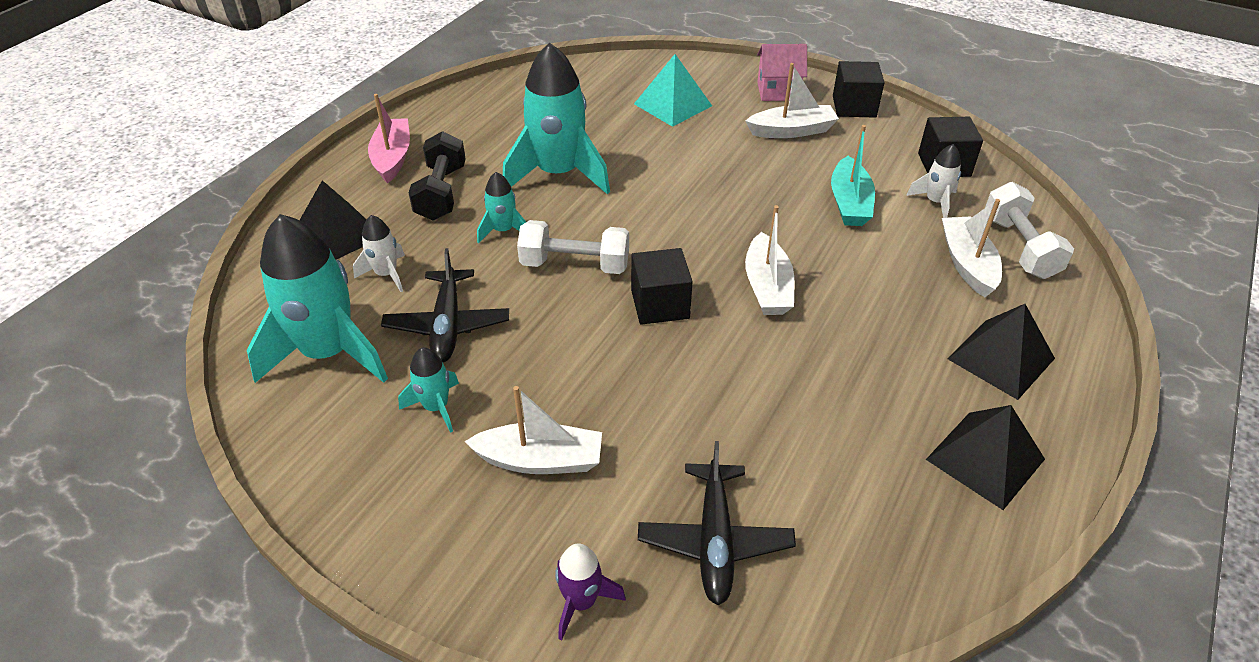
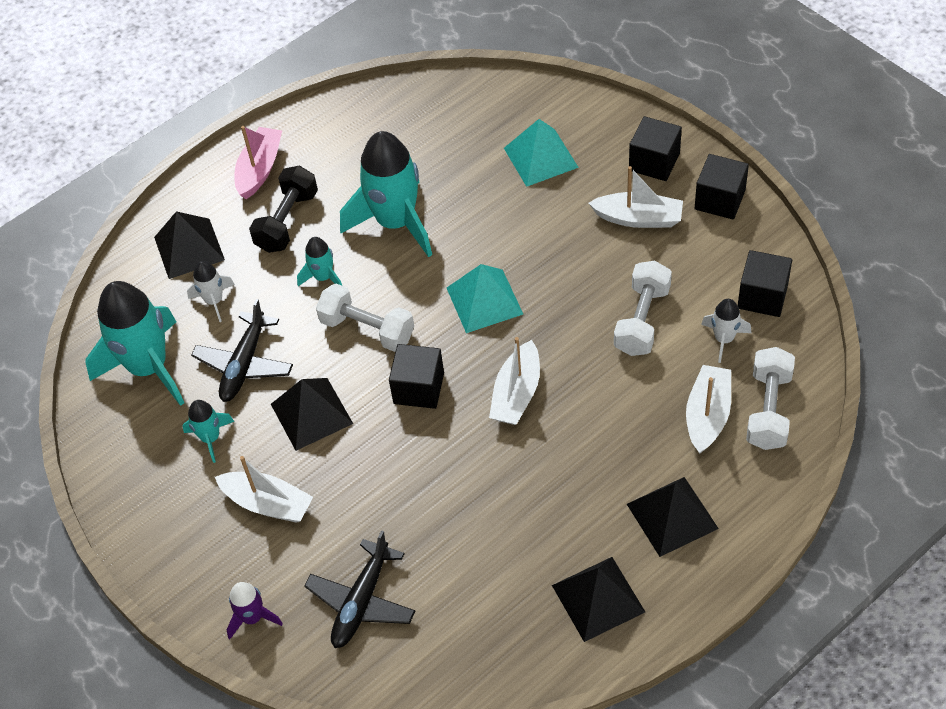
camera: 25 degrees right, 10 degrees up
pink house [757,44,807,101] -> black cube [629,116,682,181]
turquoise boat [831,125,875,226] -> white dumbbell [614,261,672,356]
none -> black pyramid [271,378,353,451]
none -> turquoise pyramid [447,264,523,333]

